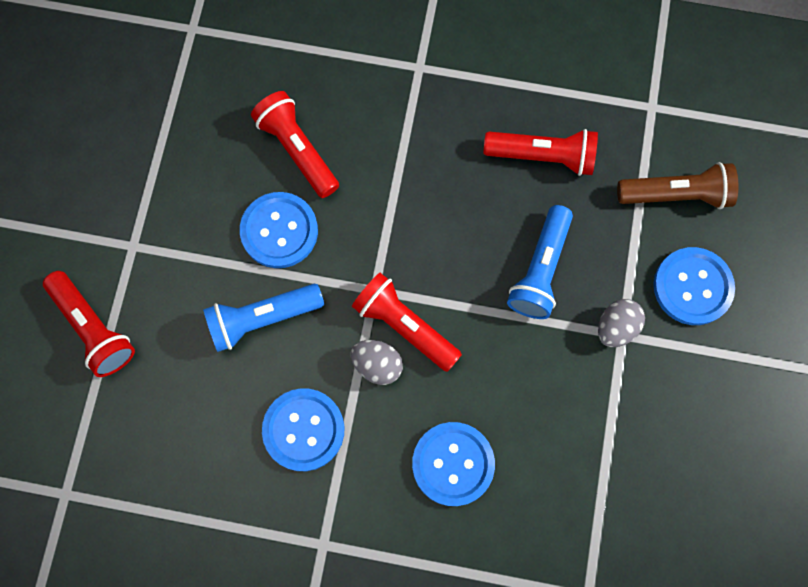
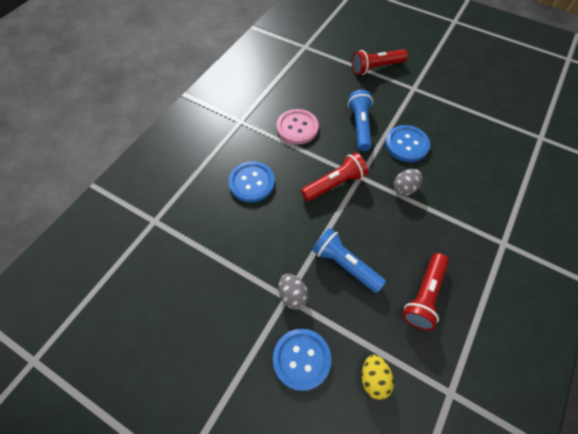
camera: 110 degrees right, 15 degrees down
red flashlight [251,91,339,198] -> none
blue button [262,389,344,471] -> pink button [276,109,319,144]
grey egg [351,340,403,385] -> grey egg moved to [394,169,422,196]
brown flashlight [617,162,738,209] -> yellow egg [362,355,394,400]

